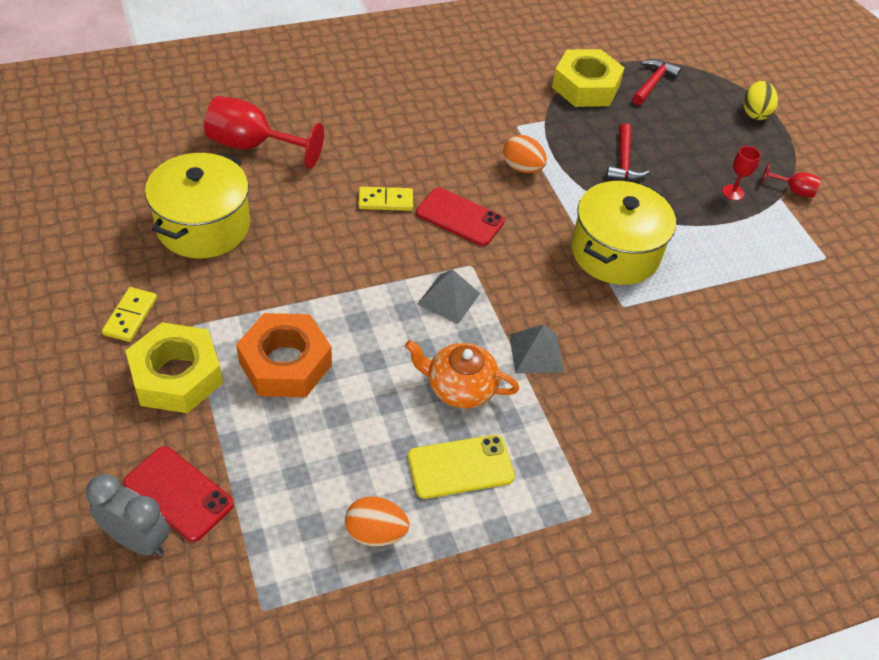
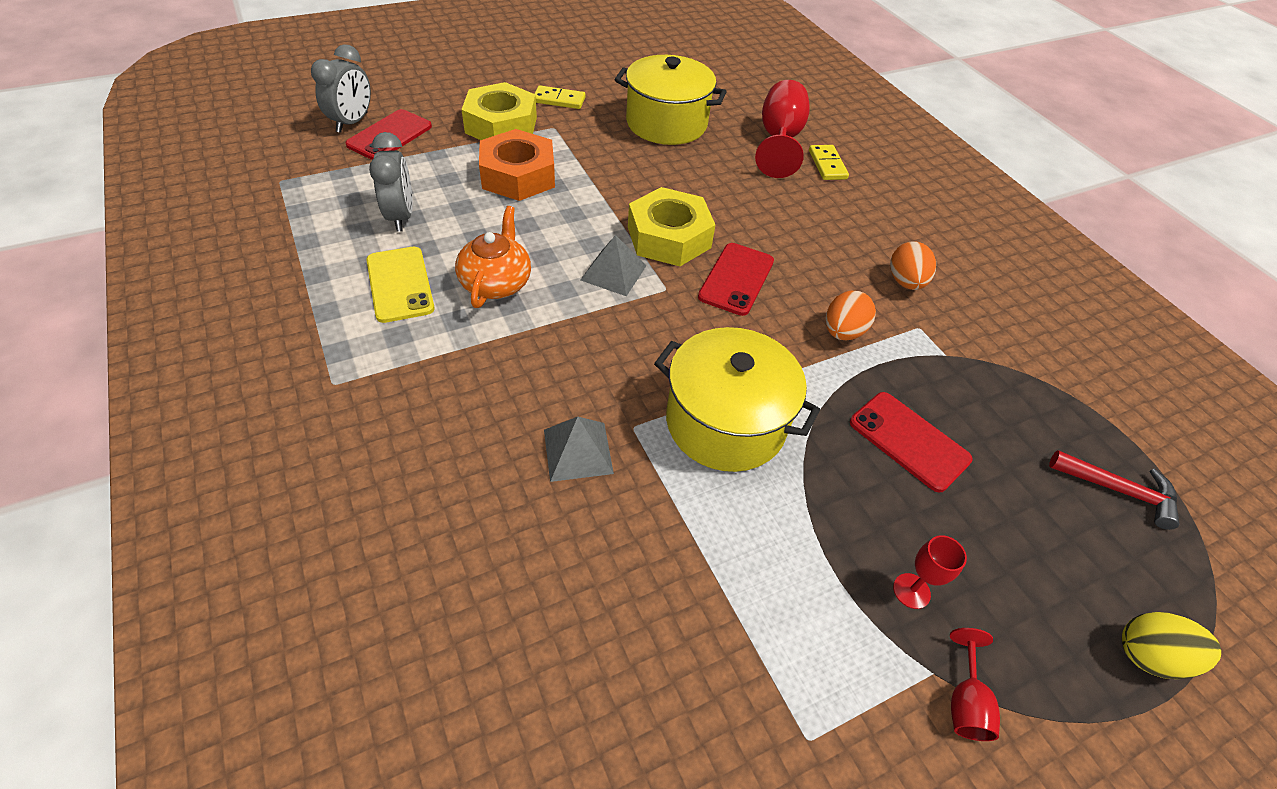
camera: 85 degrees right, 0 degrees up
orange egg [345,496,409,547] -> orange egg moved to [890,241,936,290]
yellow domino [358,187,413,211] -> yellow domino moved to [809,145,849,180]
grey pyramid [509,325,564,373] -> grey pyramid moved to [544,417,614,482]
yellow nut [552,49,624,107] -> yellow nut moved to [628,187,715,266]
red hammer [606,123,649,181] -> red phone [850,392,973,492]
none -> grey clock [369,132,413,232]

